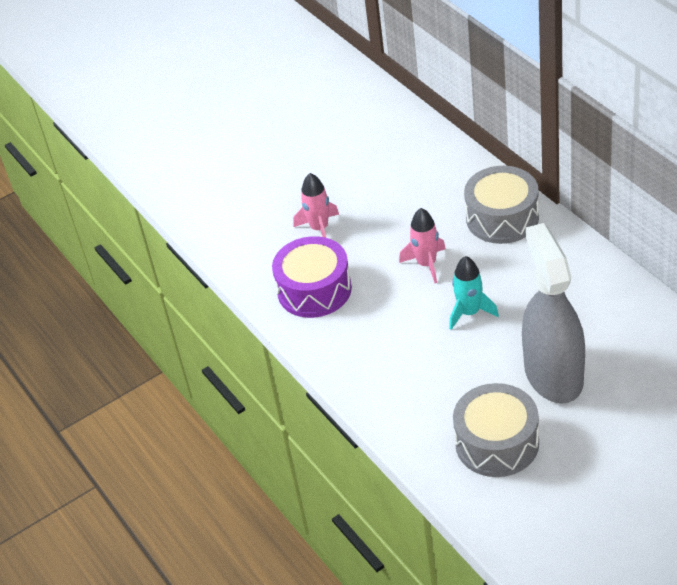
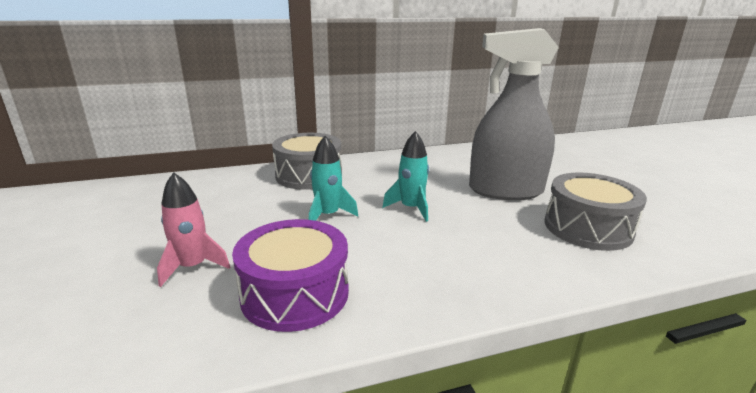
camera: 80 degrees left, 20 degrees down
pink rocket [399,208,446,283] -> turquoise rocket [309,136,358,221]

